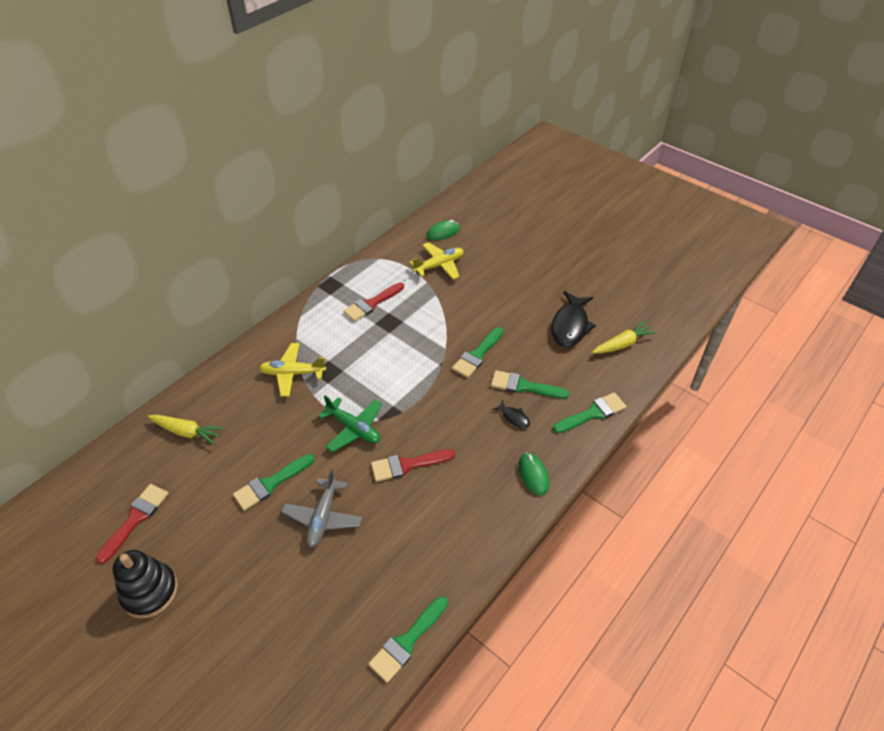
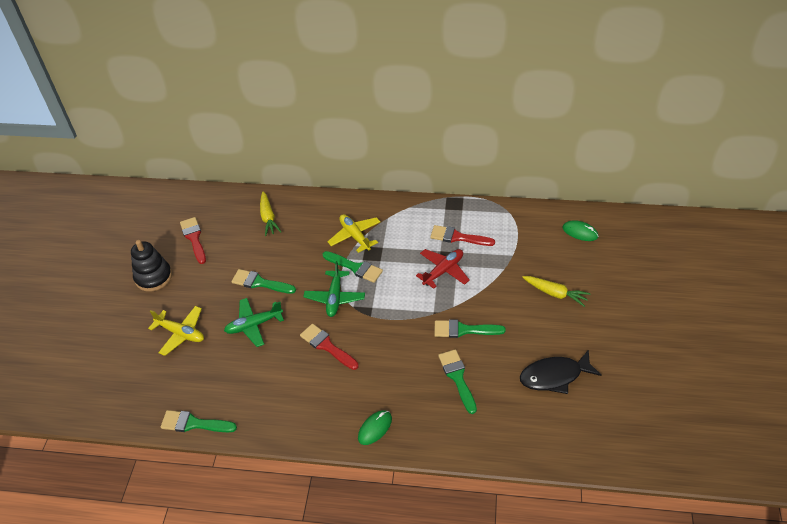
camera: 60 degrees right, 0 degrees up
red brush [96,484,169,564] -> red brush turned 105 degrees counterclockwise [180,217,206,264]
grey plane [281,469,362,548] -> green plane [224,298,284,347]
yellow plane [409,242,464,279] -> yellow plane moved to [148,306,204,356]
black fish [492,400,530,428] -> none
green brush [553,392,627,433] -> green brush moved to [323,251,383,283]
yellow carrot [592,321,657,354] -> yellow carrot moved to [522,276,590,307]
none -> red plane [416,249,469,289]

